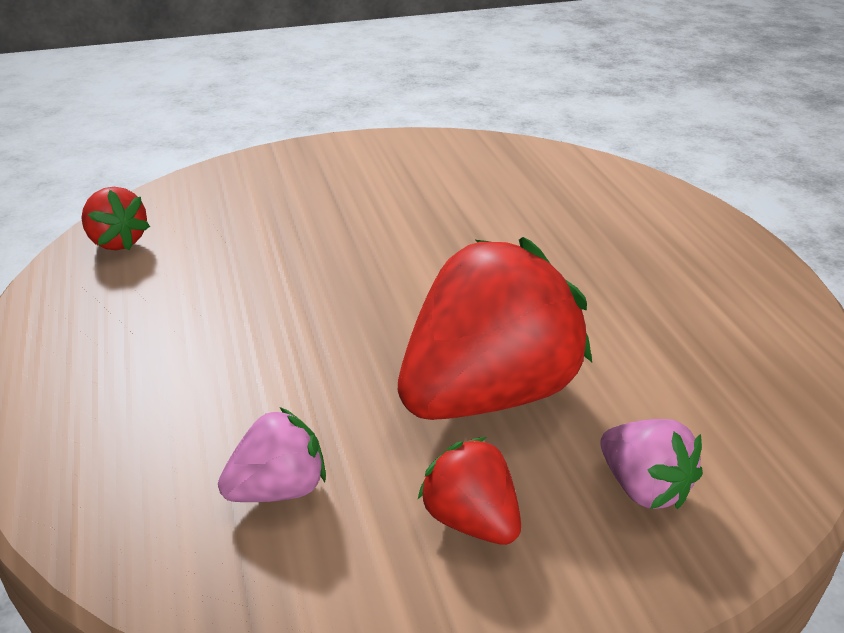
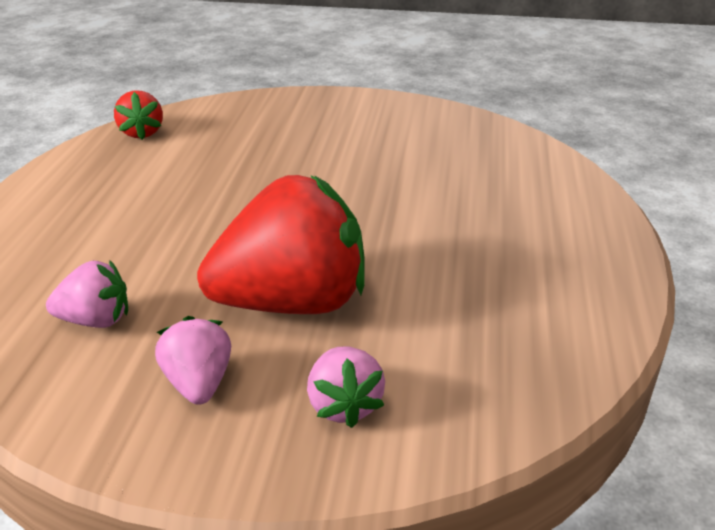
camera: 25 degrees right, 0 degrees up
red strawberry [418,437,521,545] -> pink strawberry [155,316,231,405]

